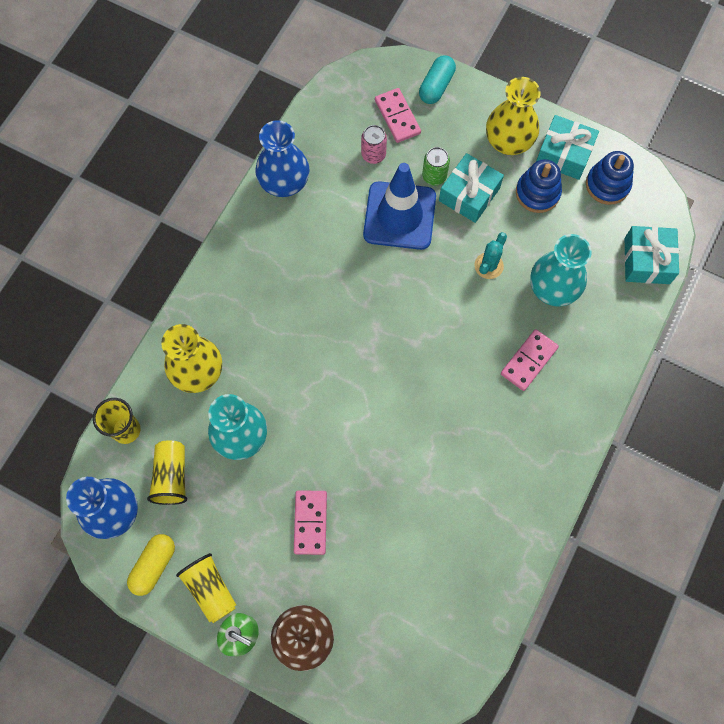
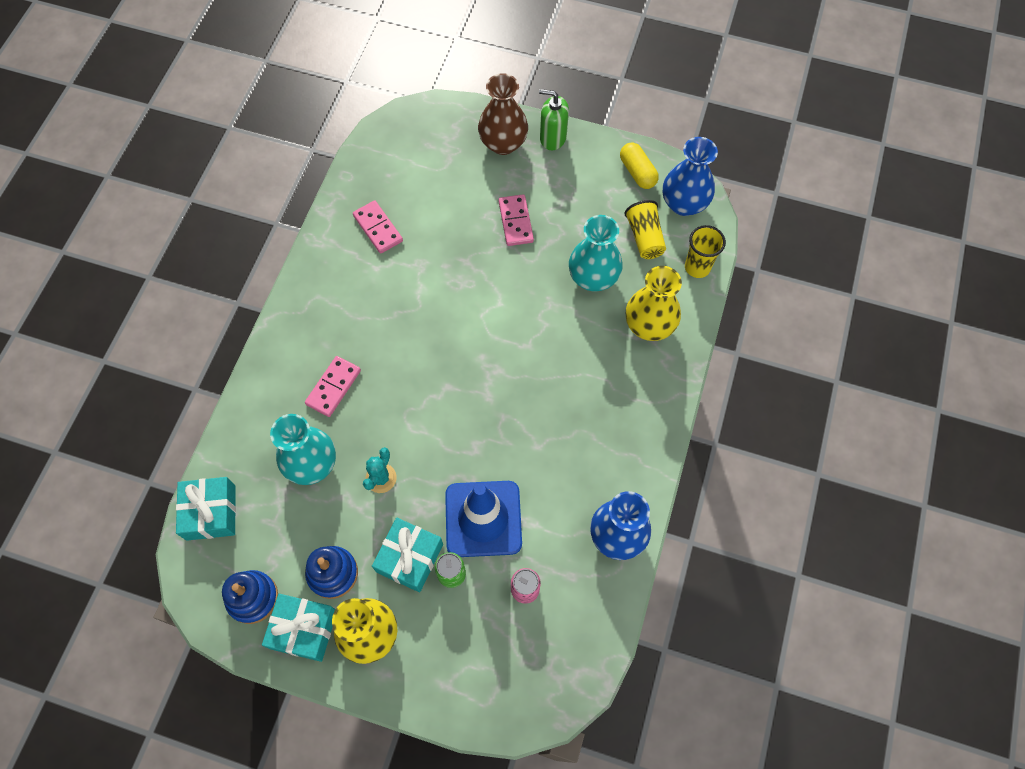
camera: 170 degrees right, 5 degrees down
yellow capsule [127,534,175,596] -> yellow capsule turned 45 degrees counterclockwise [620,143,659,189]
yellow cup [176,553,236,623] -> none
pink domino [375,88,421,143] -> pink domino moved to [353,200,403,254]
turquoise capsule [419,55,456,104] -> none

